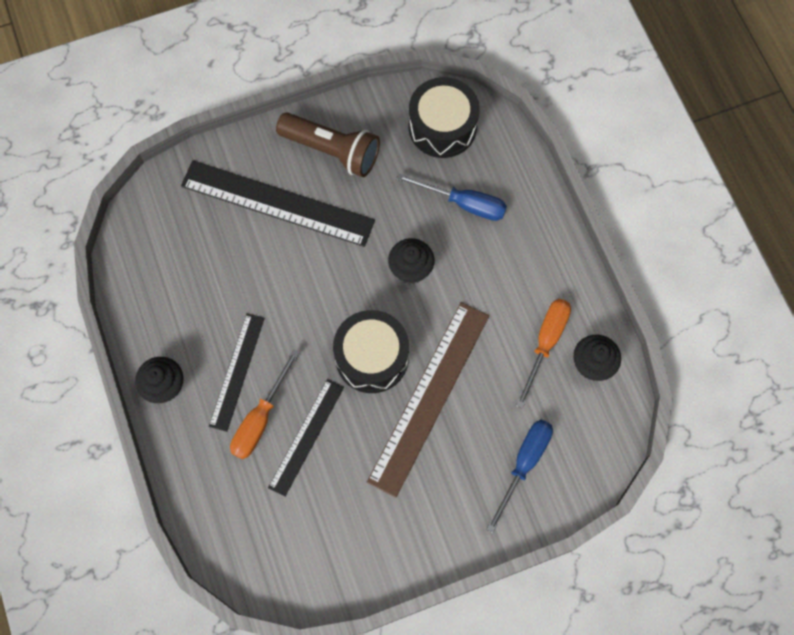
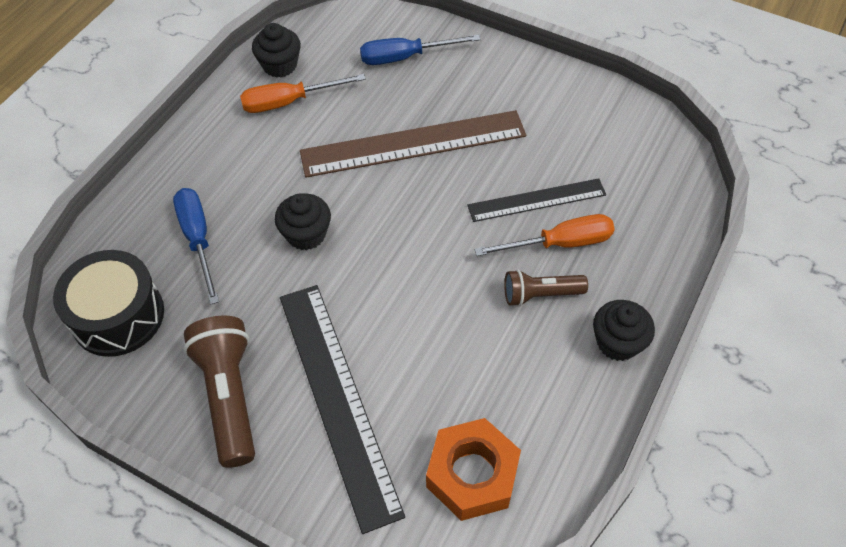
camera: 130 degrees left, 15 degrees down
black ruler [209,313,265,432] -> brown flashlight [504,269,588,307]
black drum [333,310,409,393] -> none
none -> orange nut [426,418,521,521]

